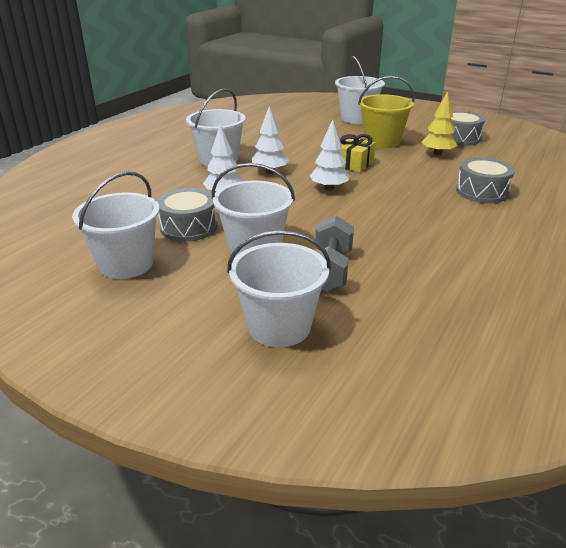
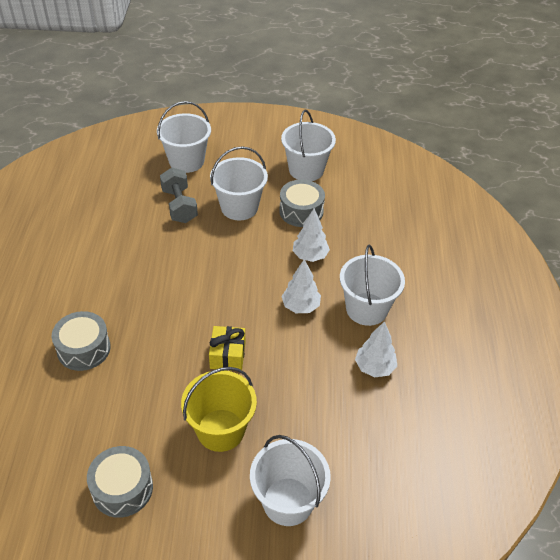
camera: 150 degrees right, 15 degrees up
white tree [310,119,349,191] -> white tree moved to [355,321,397,378]
yellow tree [421,91,457,156] -> none

